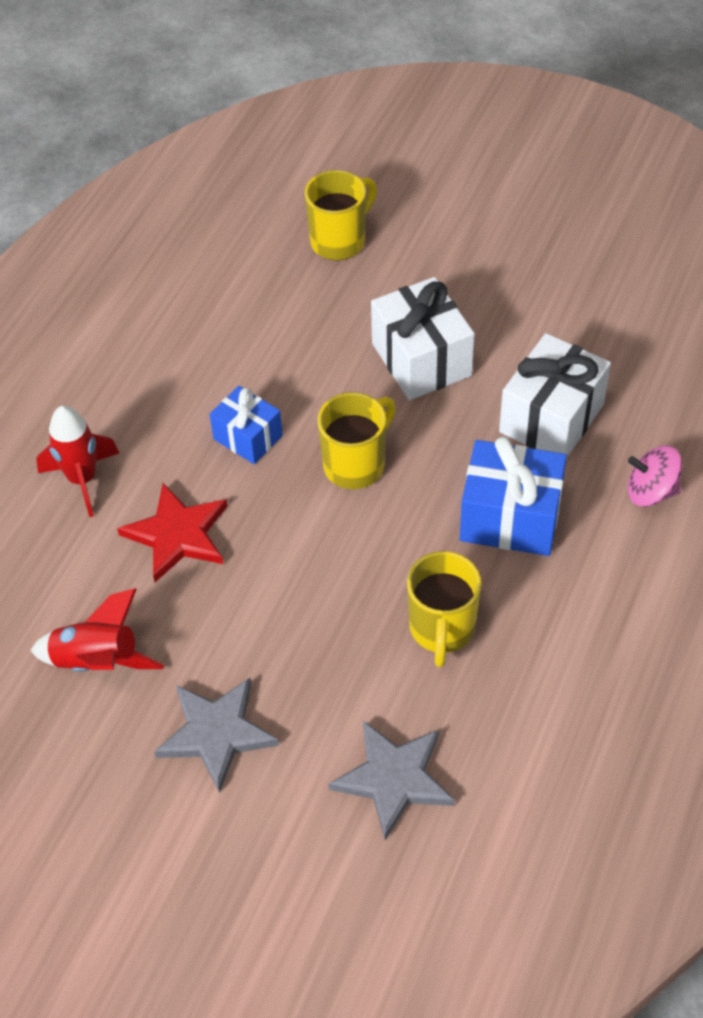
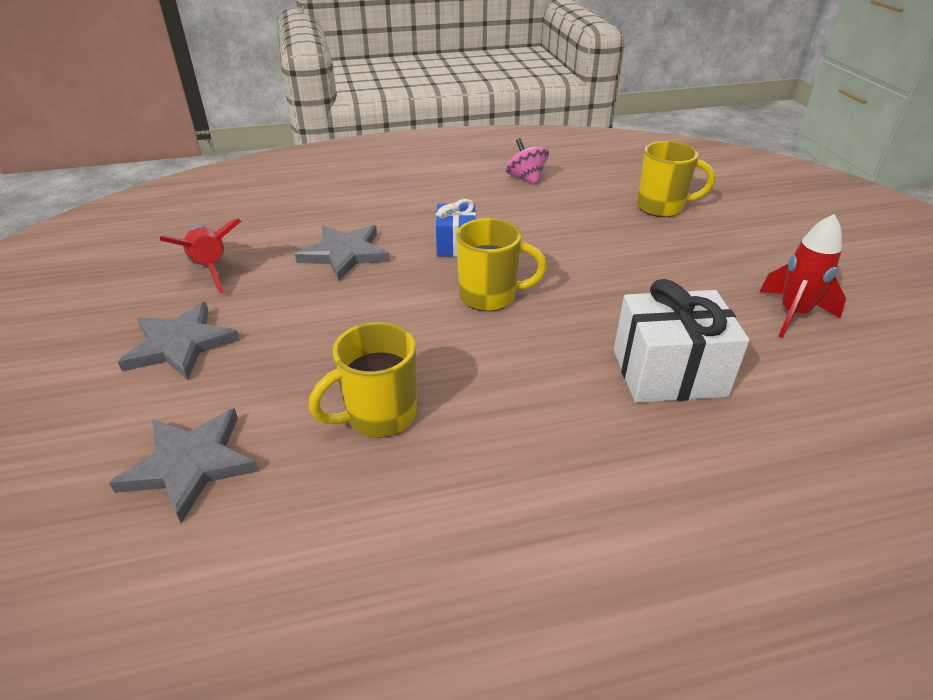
camera: 50 degrees right, 15 degrees down
red rocket [36,406,119,517] -> red rocket moved to [759,214,846,338]
red star [117,483,228,582] -> grey star [295,225,390,281]
white gift [371,277,475,400] -> none
blue gift [460,436,567,556] -> none
pink spinning top [628,446,682,507] -> pink spinning top moved to [505,138,549,184]

